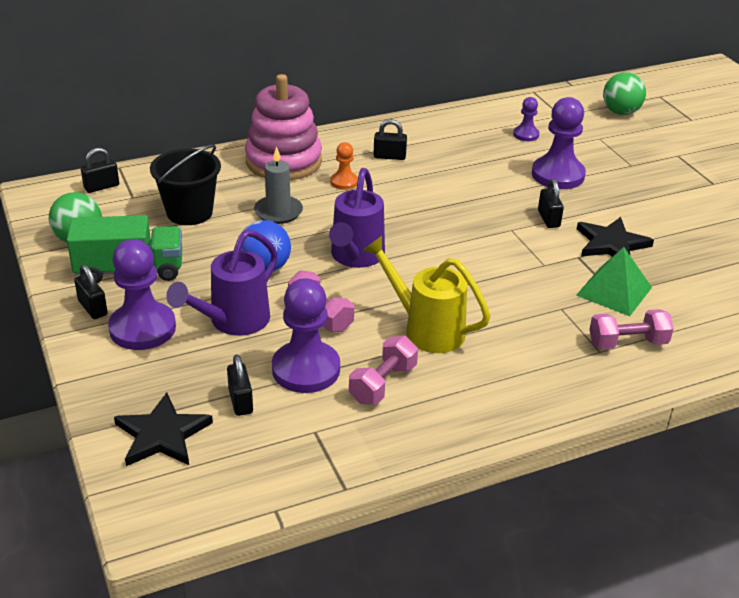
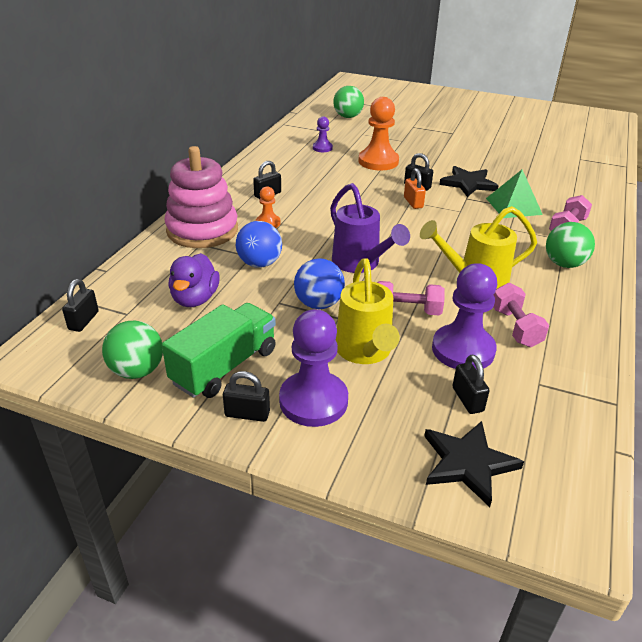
camera: 45 degrees left, 0 degrees up
black bucket [150,145,221,225] -> purple duck [168,253,220,307]
purple watering can [166,230,278,336] -> yellow watering can [336,258,400,364]
black padlock [227,354,253,416] -> black padlock turned 45 degrees clockwise [452,355,490,414]
grey candle [254,146,303,224] -> blue ball [236,221,282,268]
purple pawn [532,97,586,189] -> orange pawn [358,97,399,171]
none -> orange padlock [404,168,426,209]
none -> green ball [546,222,595,268]

